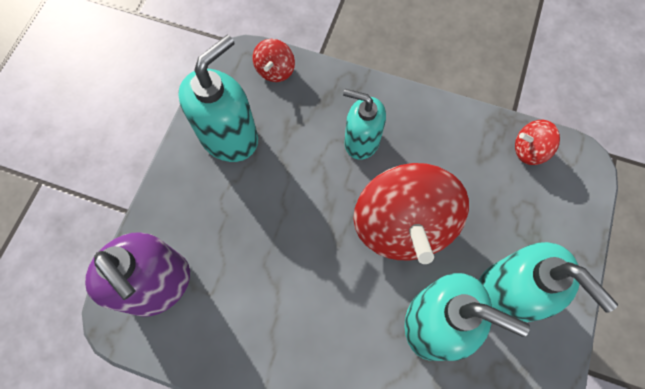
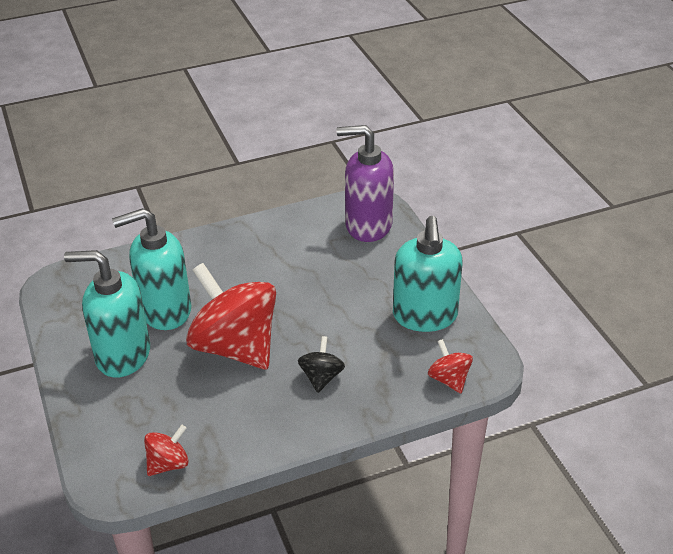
camera: 140 degrees right, 30 degrees down
turquoise soap dispenser [343,89,386,160] -> black spinning top [298,336,345,393]

